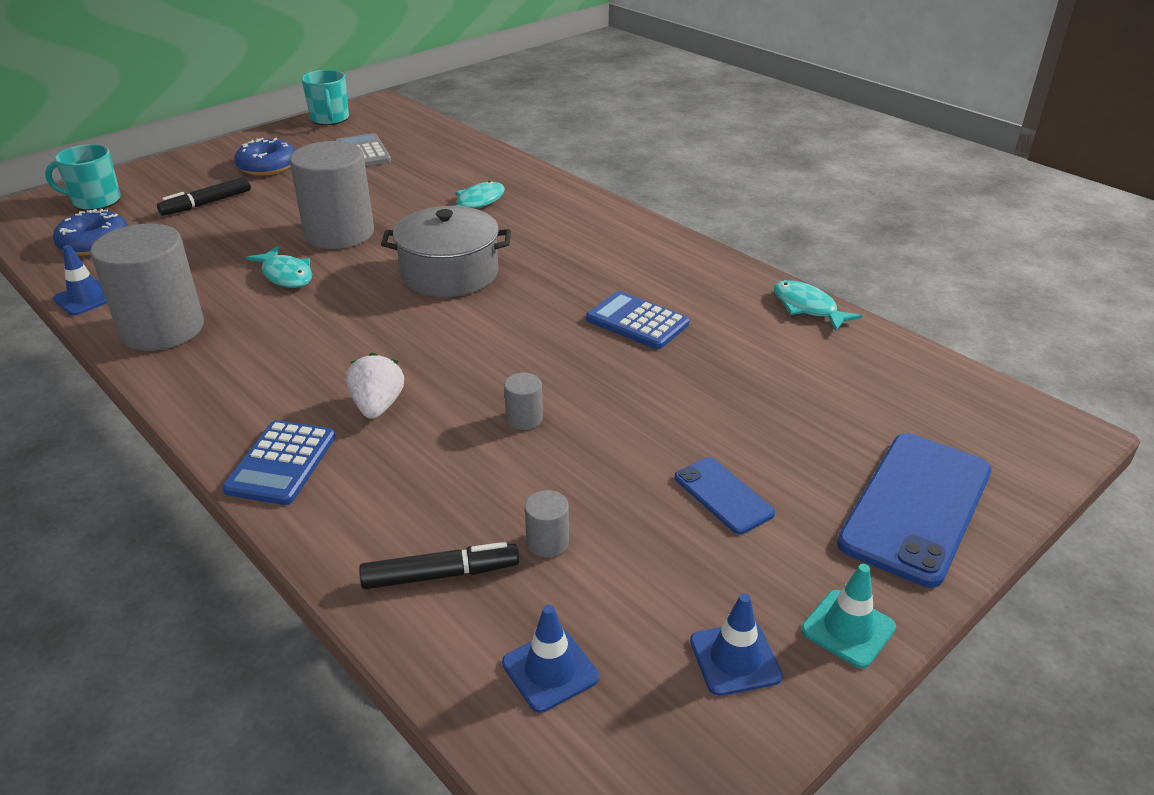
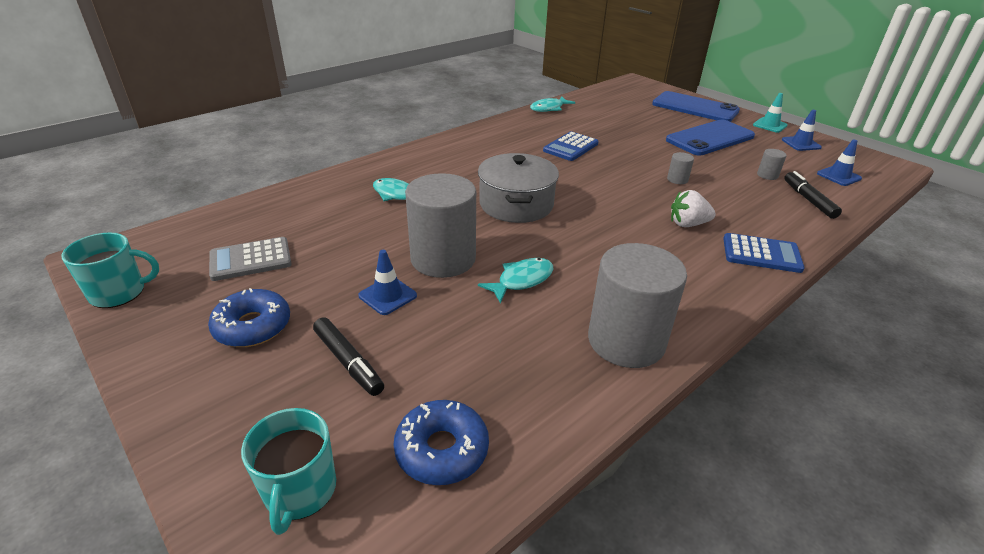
camera: 90 degrees left, 0 degrees up
blue traffic cone [53,245,107,316] -> blue traffic cone moved to [358,250,417,315]
blue phone [675,457,775,534] -> blue phone [666,120,755,156], size x1.93

